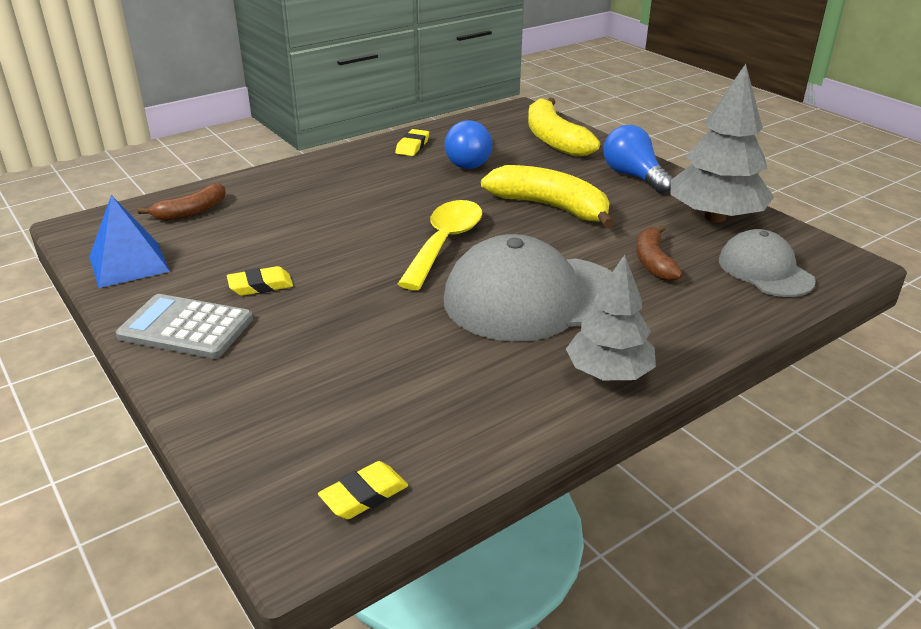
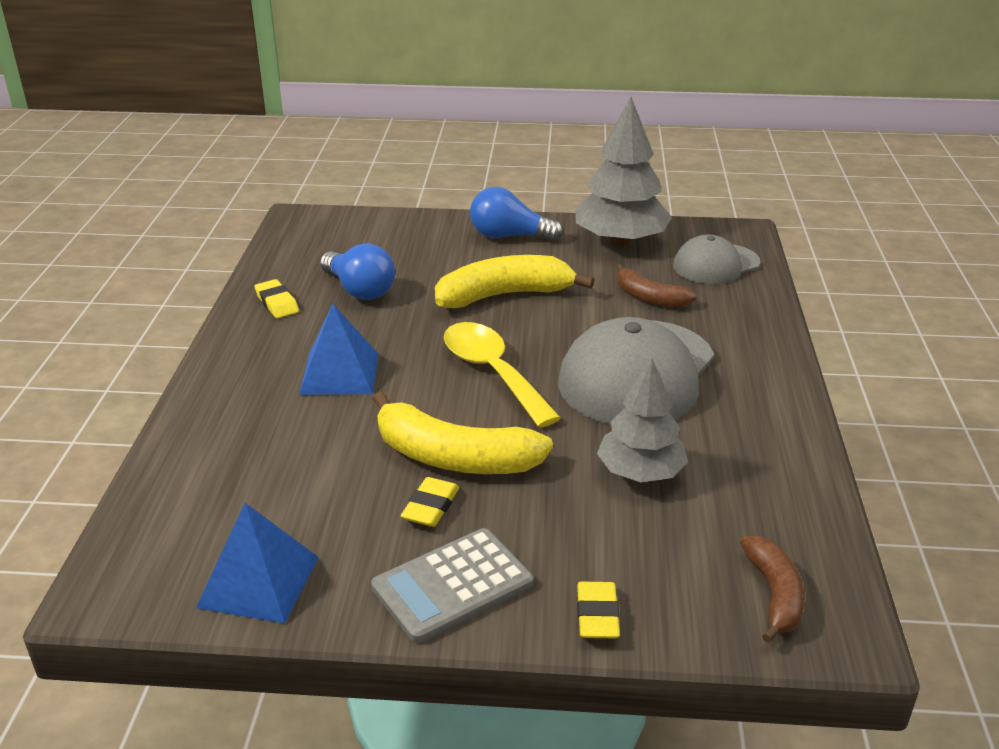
camera: 50 degrees left, 0 degrees up
brown banana [138,183,226,221] -> brown banana moved to [740,535,805,643]
yellow eraser [318,461,408,519] -> yellow eraser moved to [577,582,620,638]
yellow banana [528,98,600,157] -> yellow banana moved to [373,391,553,474]
grey tree [566,255,656,380] -> grey tree moved to [597,358,688,482]
grey cap [719,229,816,297] -> grey cap turned 45 degrees counterclockwise [673,235,760,284]
none -> blue pyramid [299,303,378,395]

